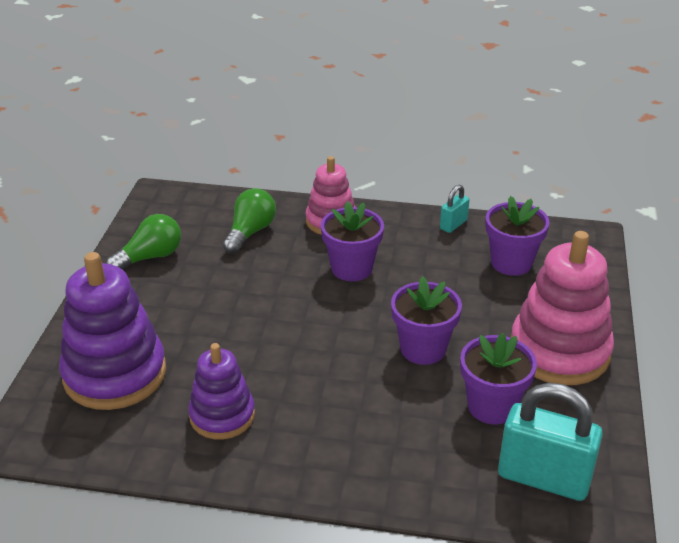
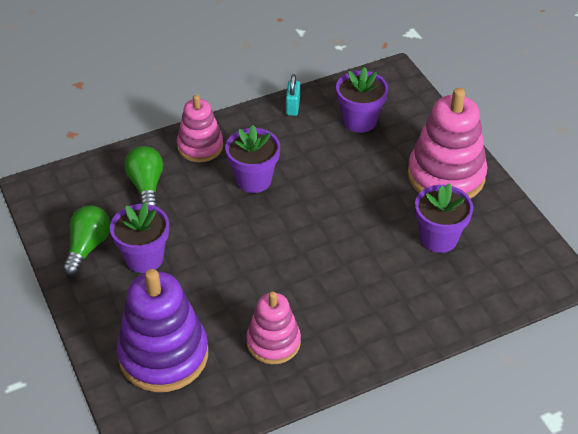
camera: 35 degrees left, 10 degrees up
purple stacking toy [188,343,255,440] -> pink stacking toy [246,292,301,364]
purple flower pot [391,276,462,365] -> purple flower pot moved to [110,202,169,273]
turquoise padlock [498,383,603,501] -> none

